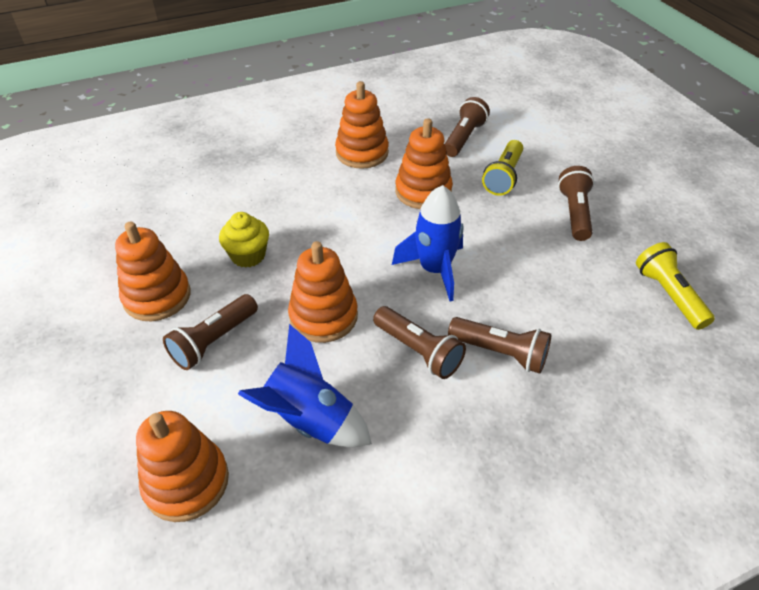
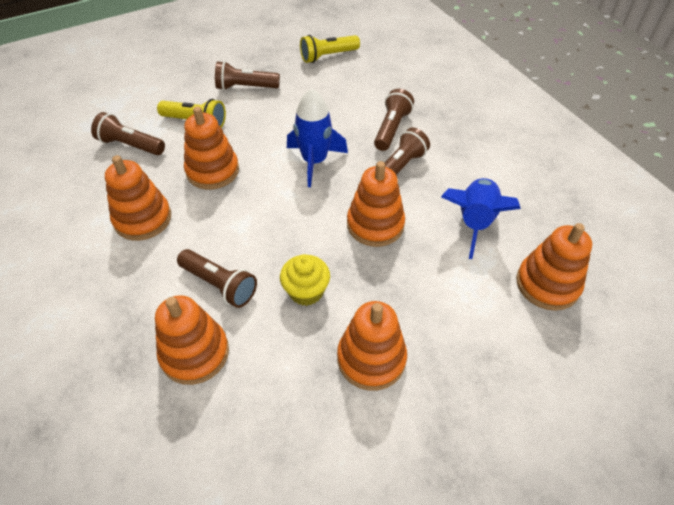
camera: 95 degrees left, 5 degrees up
brown flashlight [163,294,258,370] -> brown flashlight moved to [177,249,257,308]
none -> orange stacking toy [155,295,229,385]

